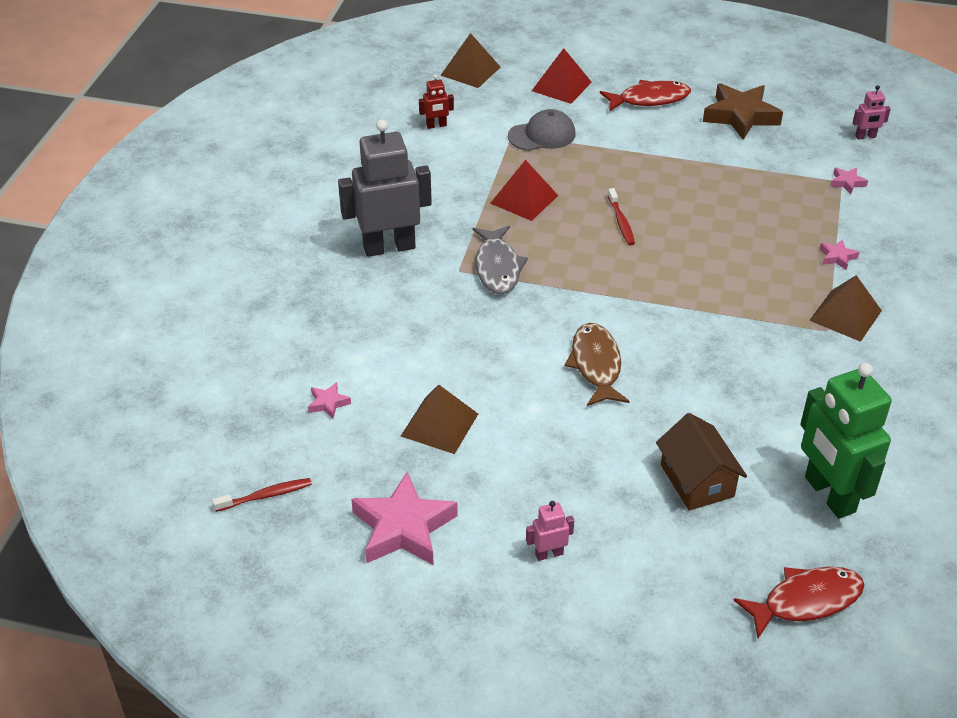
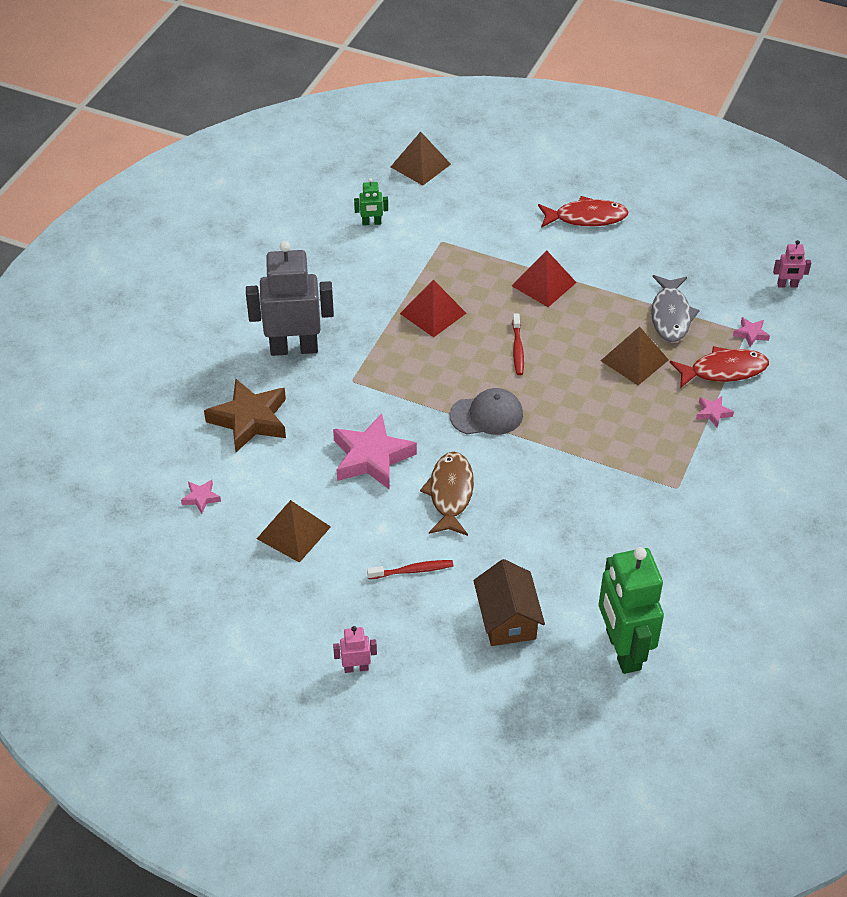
camera: 10 degrees right, 5 degrees up
red toothbrush [212,478,312,512] -> red toothbrush moved to [367,560,453,579]
pink star [351,472,458,566] -> pink star moved to [333,414,417,490]
red robot [419,74,454,129] -> green robot [354,178,388,226]
grey fish [473,226,528,295] -> grey fish moved to [651,275,700,342]
grey cap [508,109,575,151] -> grey cap moved to [450,388,523,435]
red pyramid [532,48,592,104] -> red pyramid moved to [512,250,577,307]
brown star [703,83,783,140] -> brown star moved to [204,379,286,452]
red fish [734,567,864,638] -> red fish moved to [670,346,769,388]
brown pyramid [809,275,882,342] -> brown pyramid moved to [601,326,669,385]

